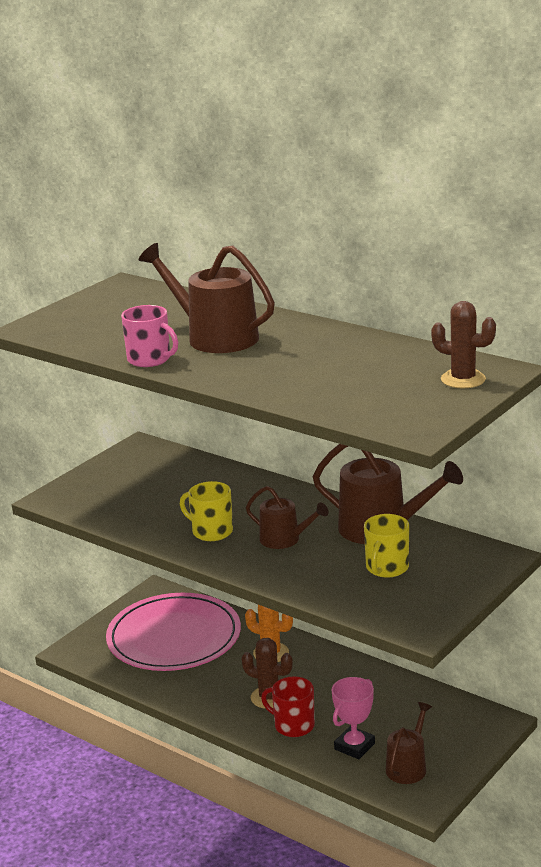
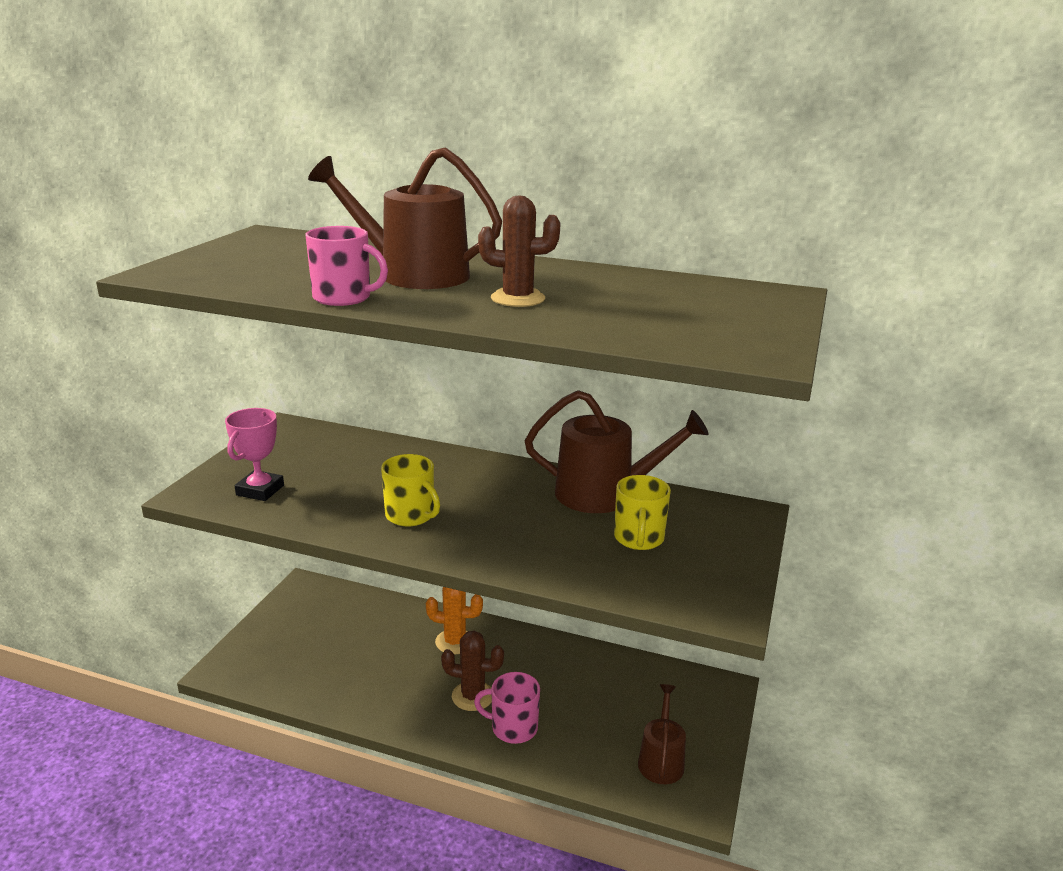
camera: 20 degrees left, 0 degrees up
pink plate [106,593,241,671] -> none
yellow mug [180,481,233,541] -> yellow mug turned 150 degrees counterclockwise [381,454,440,526]
brown watering can [246,486,329,549] -> none
red mug [261,676,315,737] -> pink mug [474,672,540,744]
pink trophy [332,677,375,759] -> pink trophy moved to [225,408,284,501]
brown cactus [431,301,496,388] -> brown cactus moved to [478,196,561,307]

